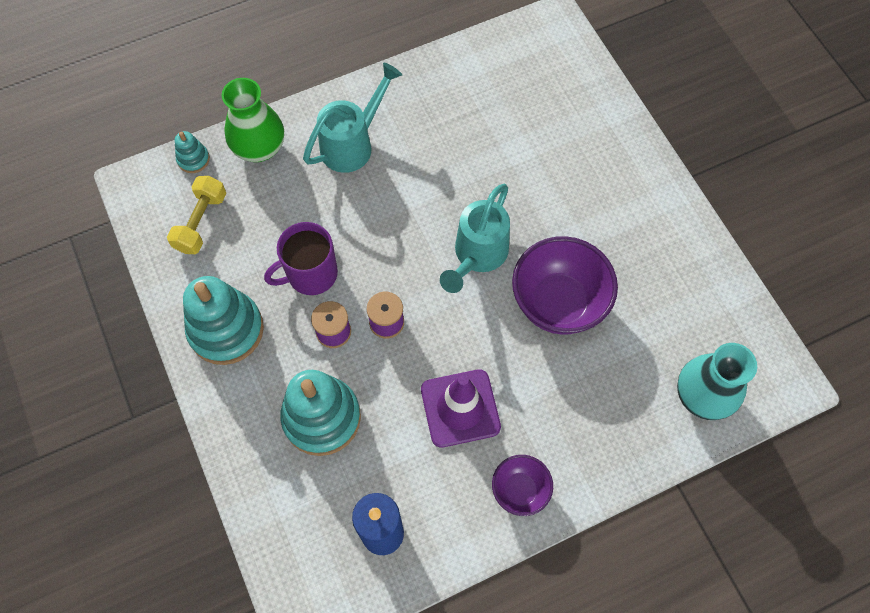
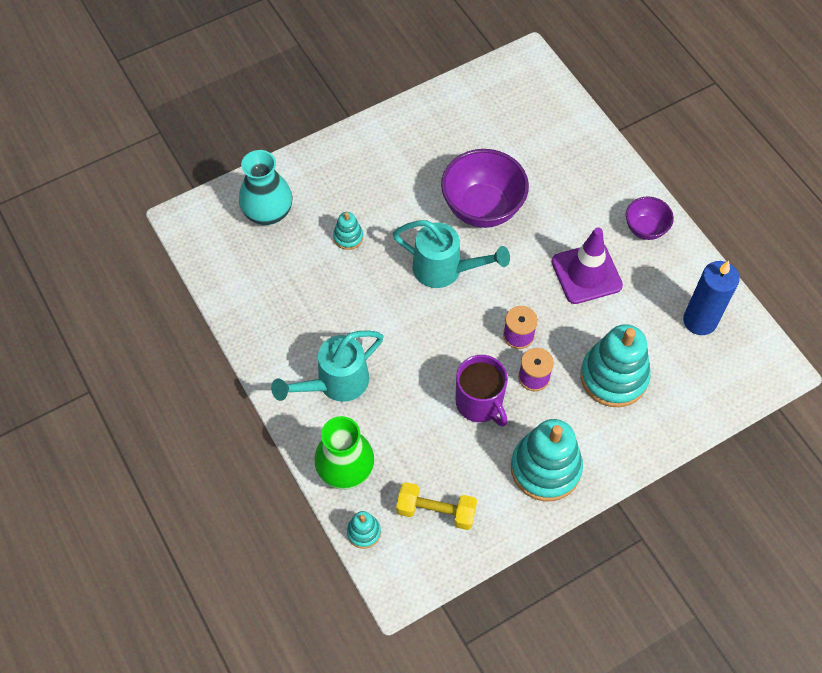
camera: 95 degrees left, 5 degrees down
turquoise watering can [303,62,402,173] -> turquoise watering can turned 75 degrees counterclockwise [271,330,383,402]
turquoise vase [677,343,757,420] -> turquoise vase moved to [239,150,292,225]
none -> turquoise stacking toy [333,212,363,250]

